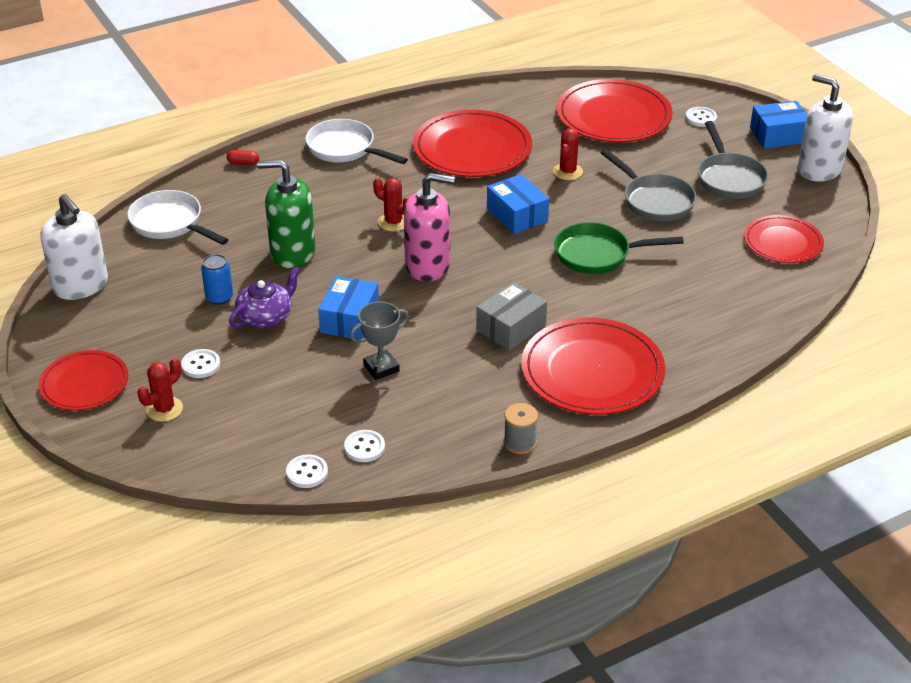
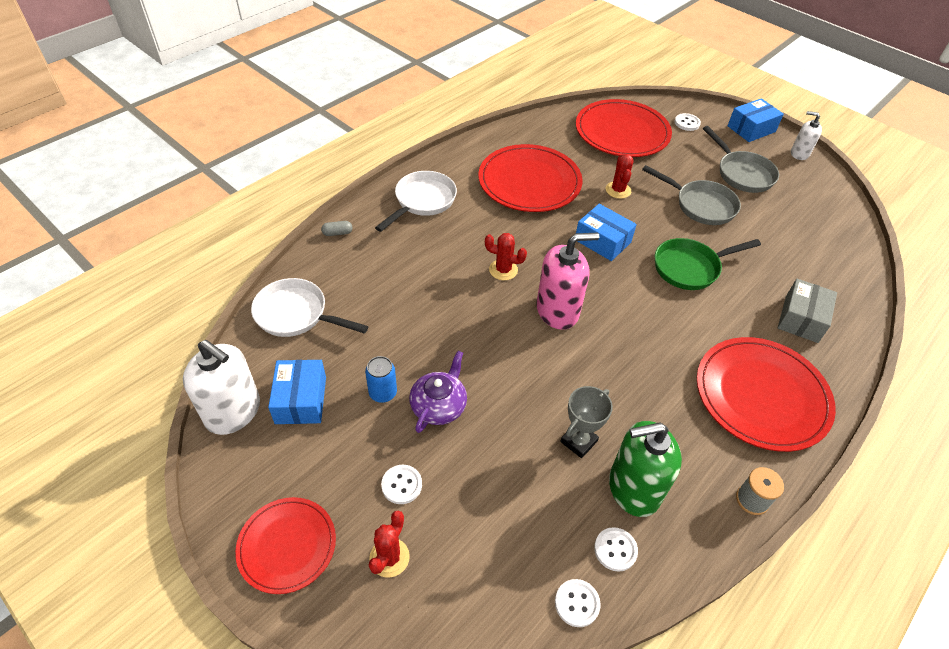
camera: 20 degrees left, 10 degrees up
red capsule [227,150,259,165] -> grey capsule [321,221,352,236]
green soap dispenser [257,160,316,268] -> green soap dispenser moved to [609,421,682,517]
white pan [305,119,408,164] -> white pan turned 105 degrees clockwise [375,171,457,232]
blue box [318,276,379,339] -> blue box moved to [268,360,326,424]
grey box [476,282,547,350] -> grey box moved to [778,279,837,343]
red plate [744,215,824,263] -> none
white soap dispenser [798,74,853,182] -> white soap dispenser [791,111,822,160], size x0.57

